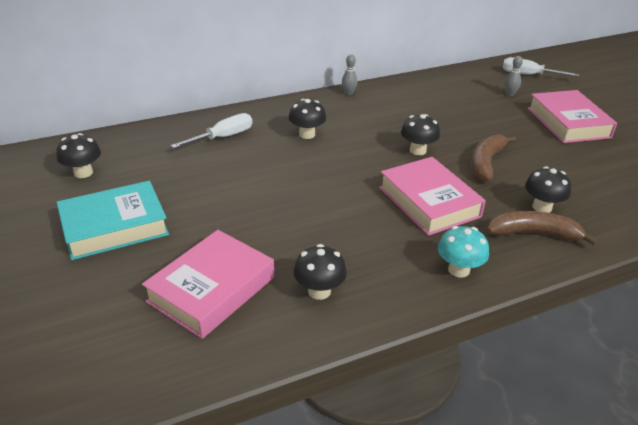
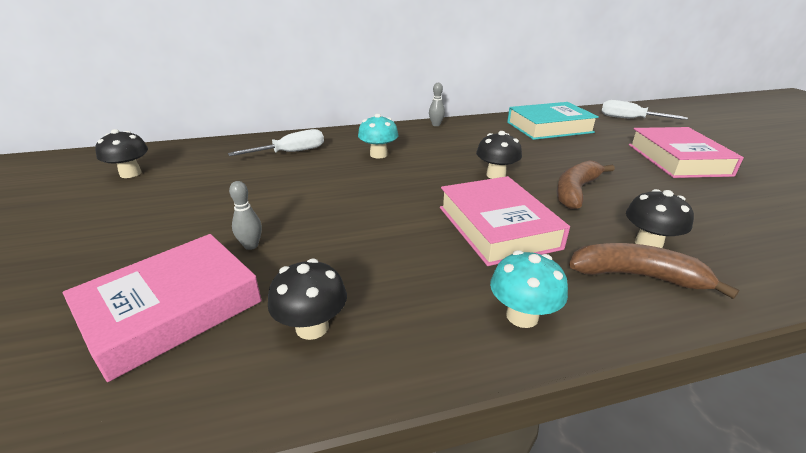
camera: 10 degrees right, 5 degrees down
turquoise book [57,181,169,260] -> turquoise book moved to [507,102,599,140]
black mushroom [289,99,326,139] -> turquoise mushroom [358,114,399,158]
grey bowling pin [505,56,523,96] -> grey bowling pin moved to [229,181,262,250]

